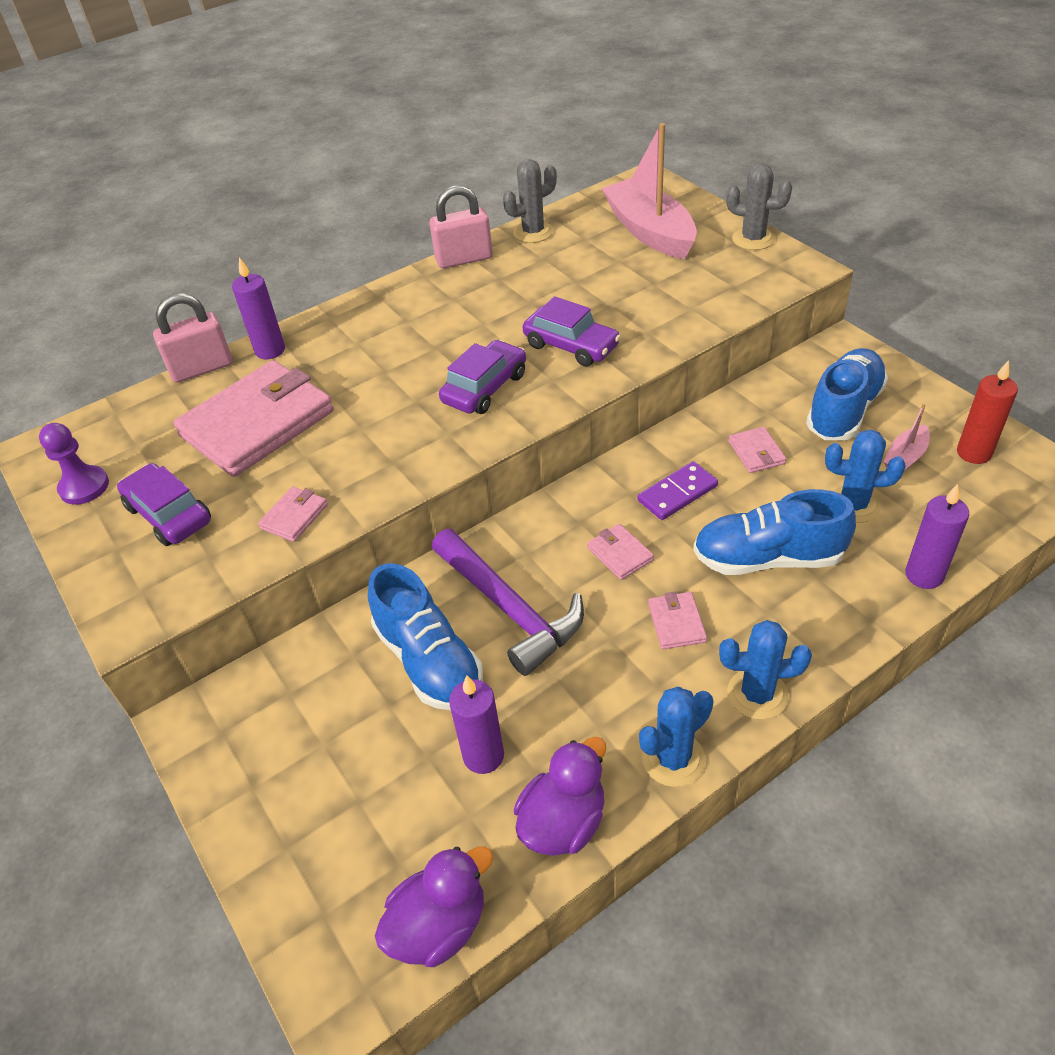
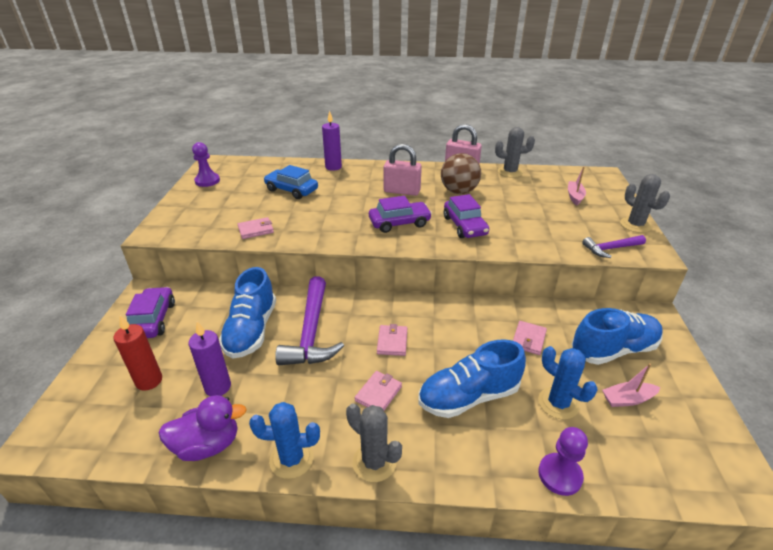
camera: 35 degrees right, 10 degrees down
purple car [117,463,211,546] -> purple car moved to [126,287,175,338]
pink padlock [153,293,233,383] -> pink padlock moved to [384,144,422,196]
pink wallet [173,360,334,477] -> blue car [264,165,318,199]
purple duck [375,846,493,967] -> none
pink boat [601,123,697,259] -> pink boat [568,167,586,206], size x0.46
purple domino [638,461,718,520] -> none
blue shoe [693,489,856,575] -> blue shoe turned 60 degrees counterclockwise [419,339,526,418]
blue cactus [719,620,812,720] -> grey cactus [346,403,402,482]
purple candle [905,484,970,589] -> purple pawn [538,427,588,496]
red candle [957,360,1018,464] -> red candle moved to [113,315,162,391]
none -> brown ball [441,153,481,194]
none -> purple hammer [582,235,646,258]

